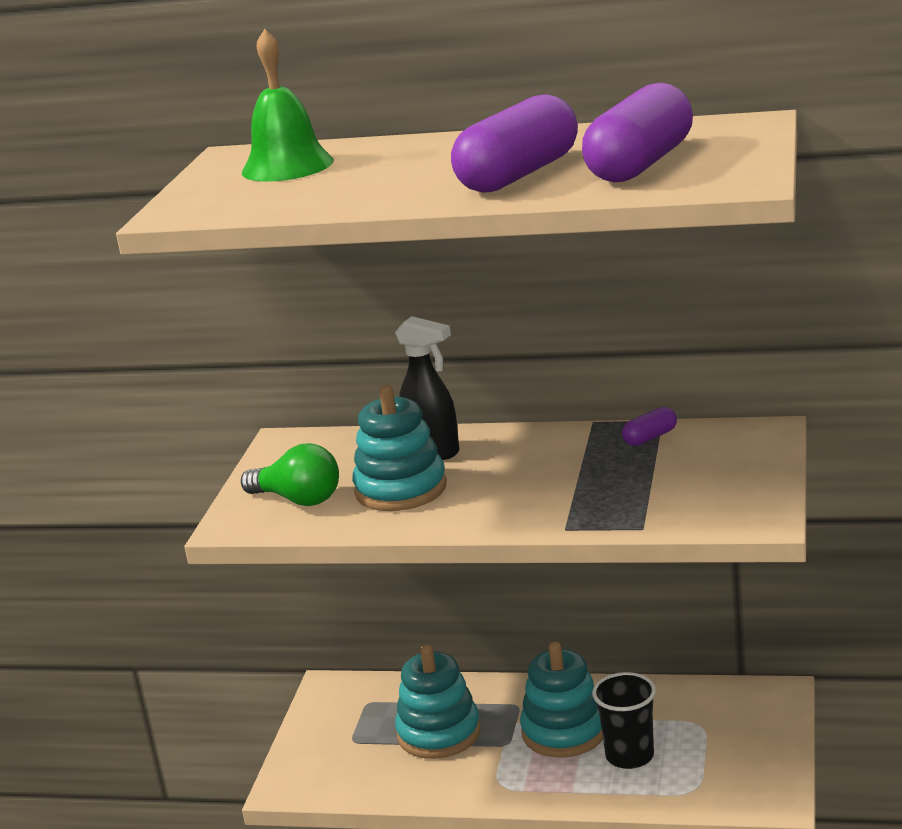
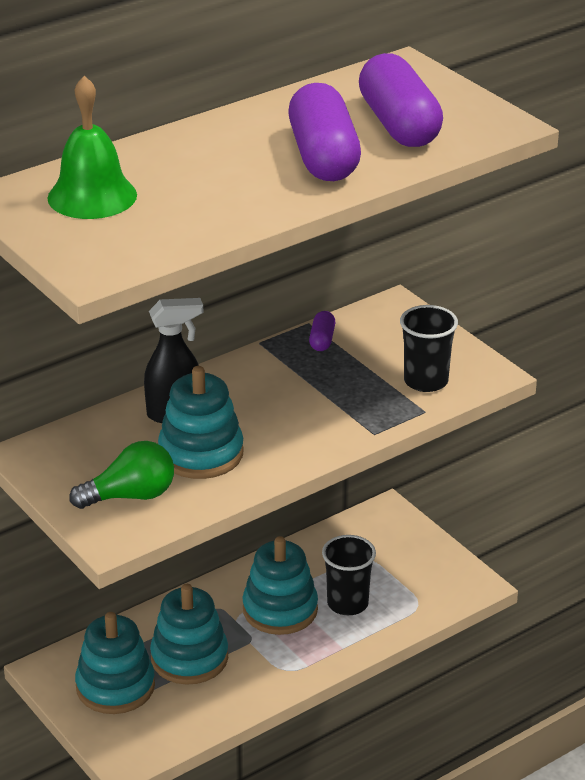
camera: 50 degrees left, 10 degrees up
none -> turquoise stacking toy [75,612,155,714]
none -> black cup [400,305,458,392]

